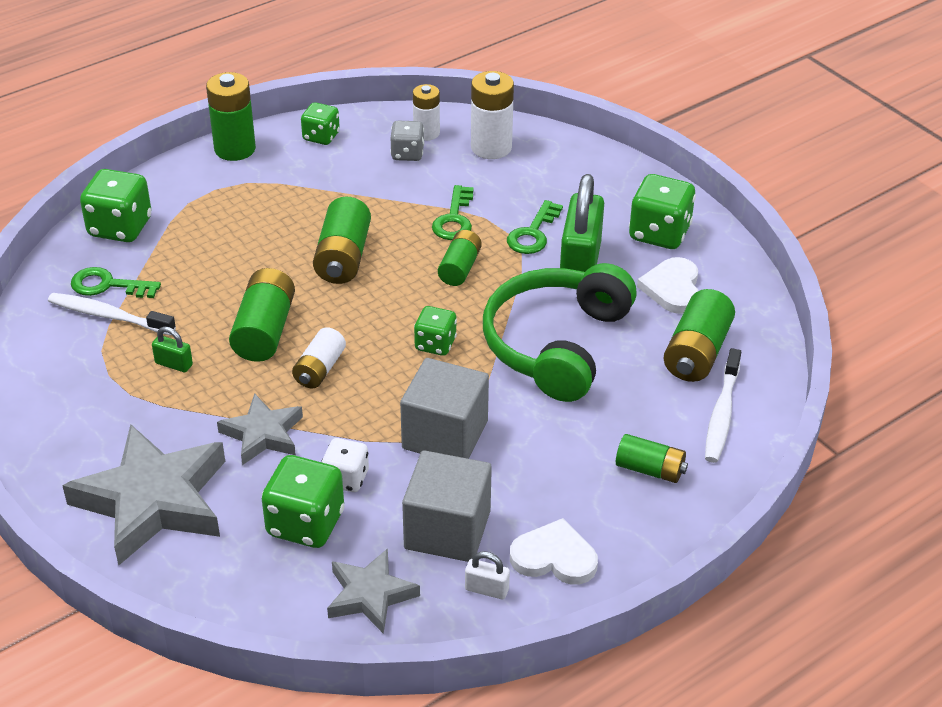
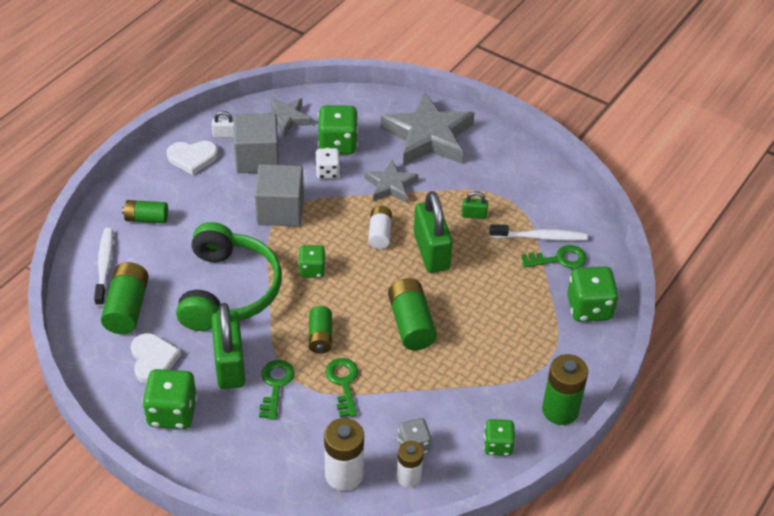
camera: 160 degrees right, 5 degrees up
green battery [229,268,295,362] -> green padlock [414,191,453,273]

